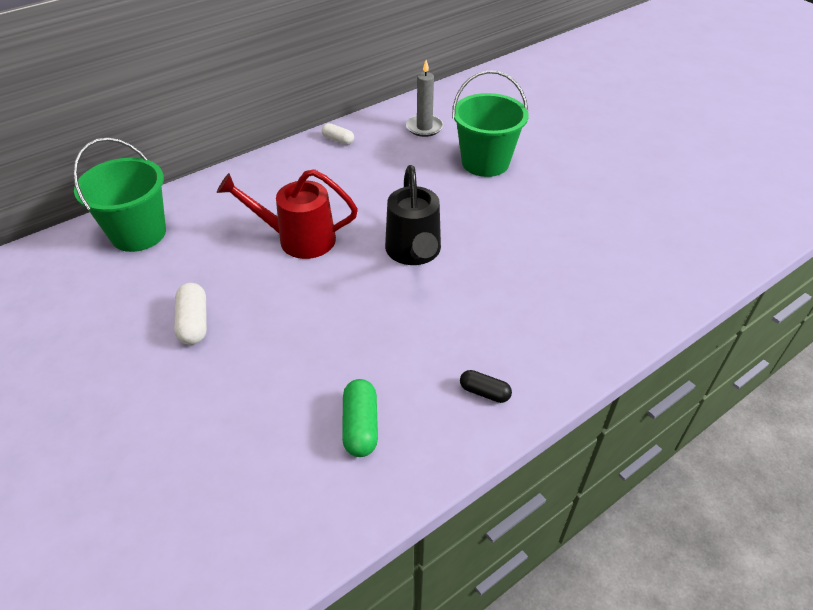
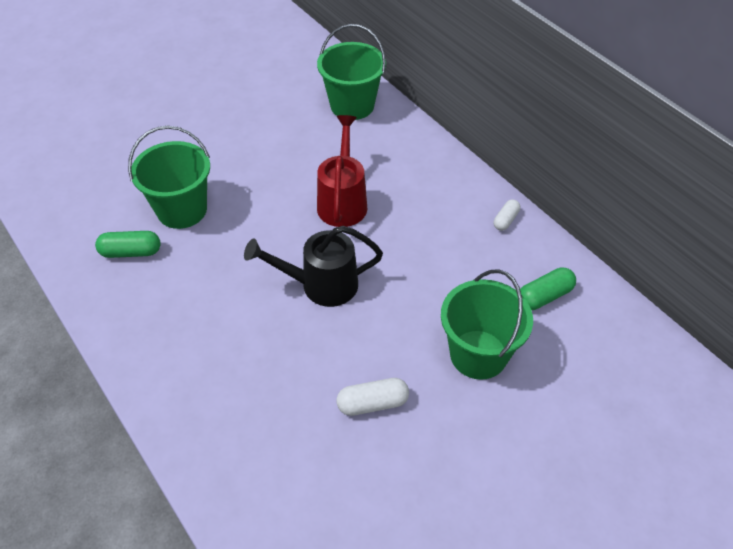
camera: 90 degrees right, 5 degrees up
white capsule [174,283,207,345] -> white capsule moved to [336,378,409,416]
grey candle [406,60,443,137] -> green capsule [520,267,576,310]
black capsule [460,370,512,403] -> none
none -> green bucket [128,125,210,229]

